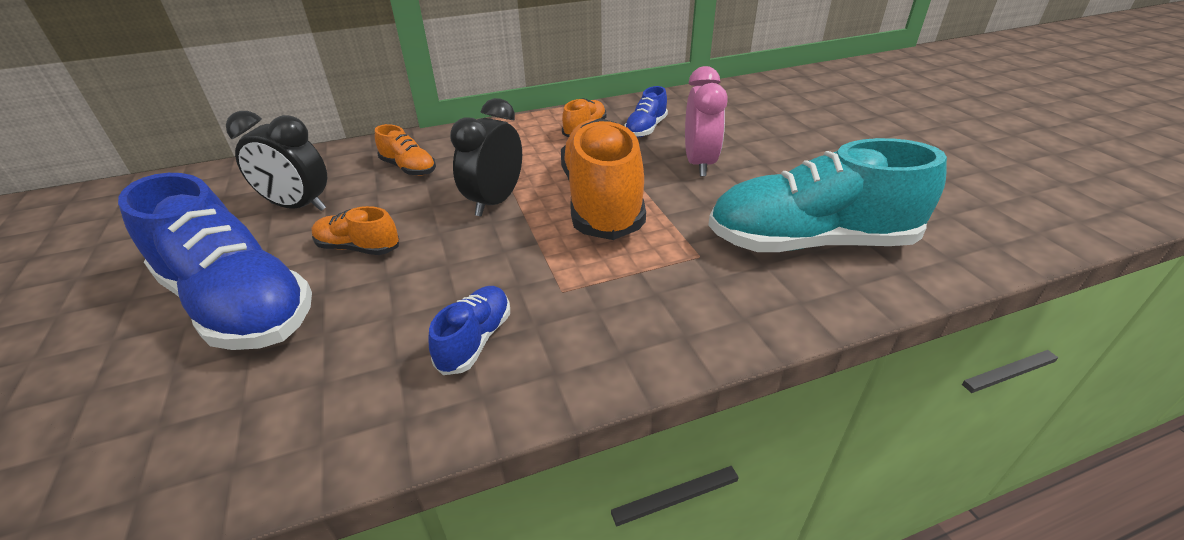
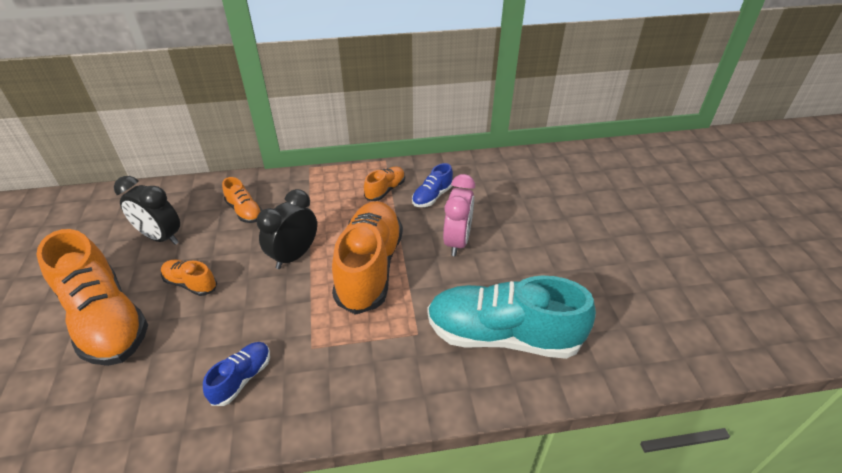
camera: 10 degrees right, 5 degrees up
blue shoe [118,173,312,350] -> orange shoe [37,229,148,366]

